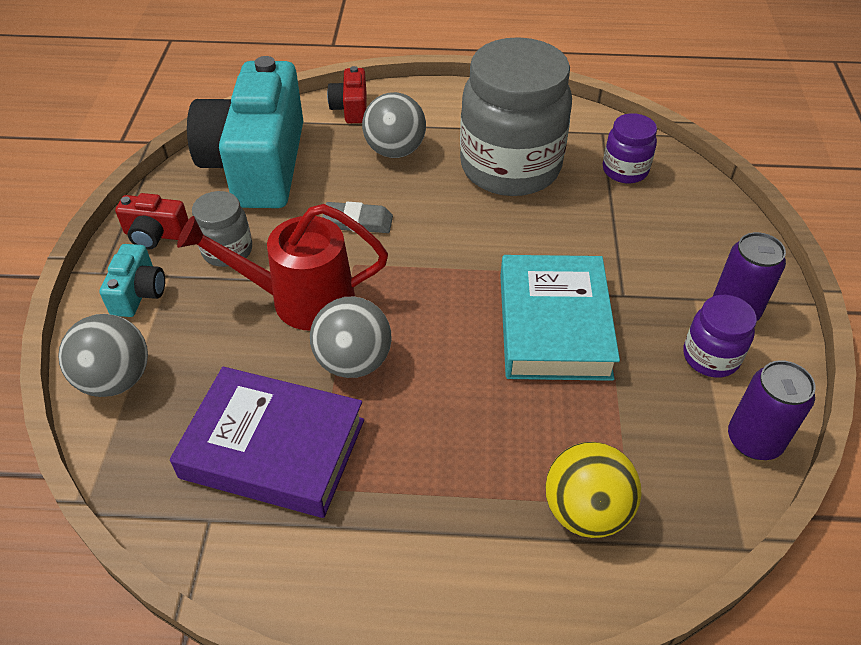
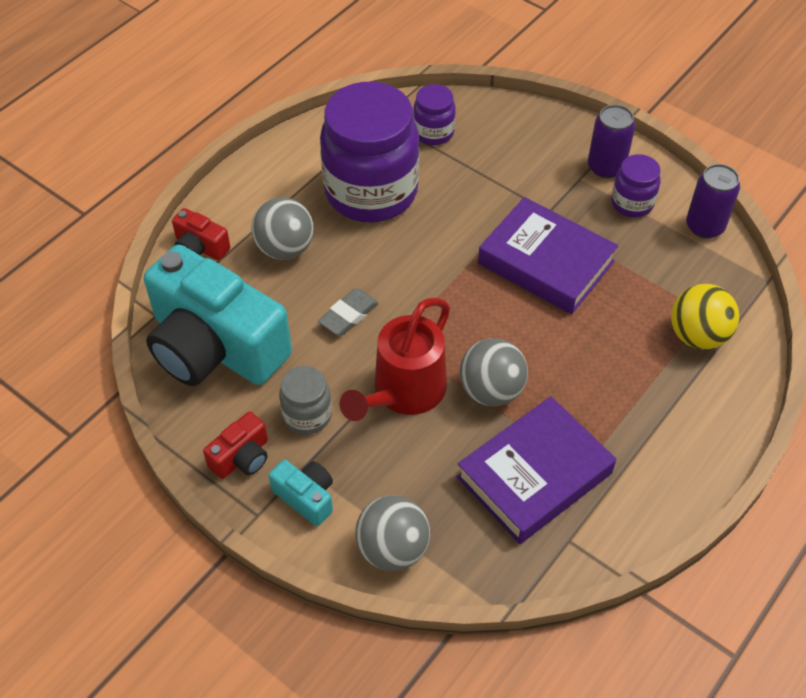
camera: 55 degrees left, 5 degrees up
grey jar [460,37,572,196] -> purple jar [320,82,420,222]
turquoise book [500,255,620,381] -> purple book [478,197,618,314]

